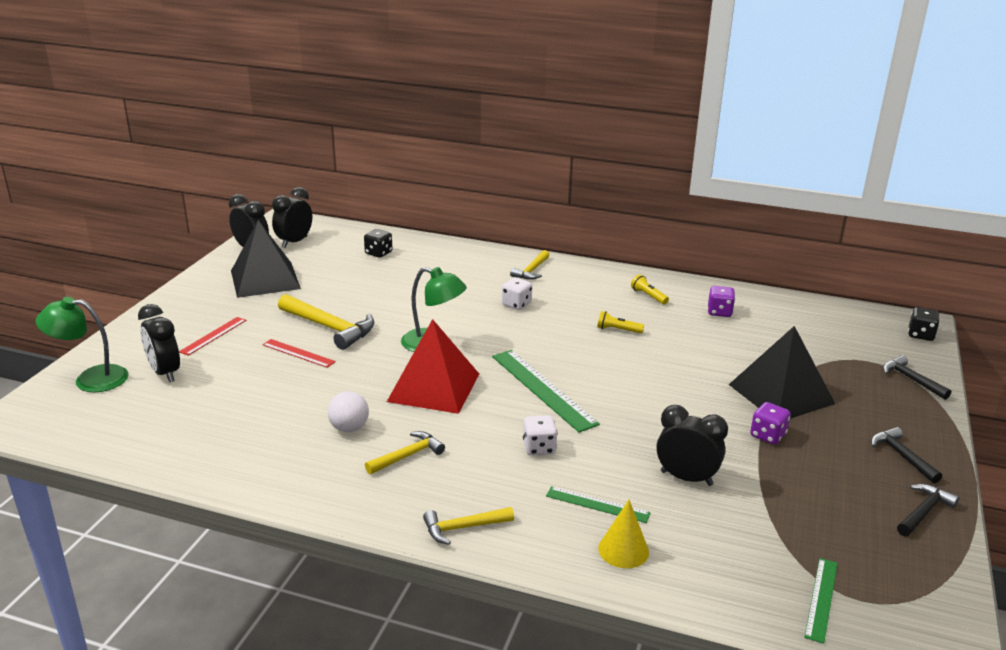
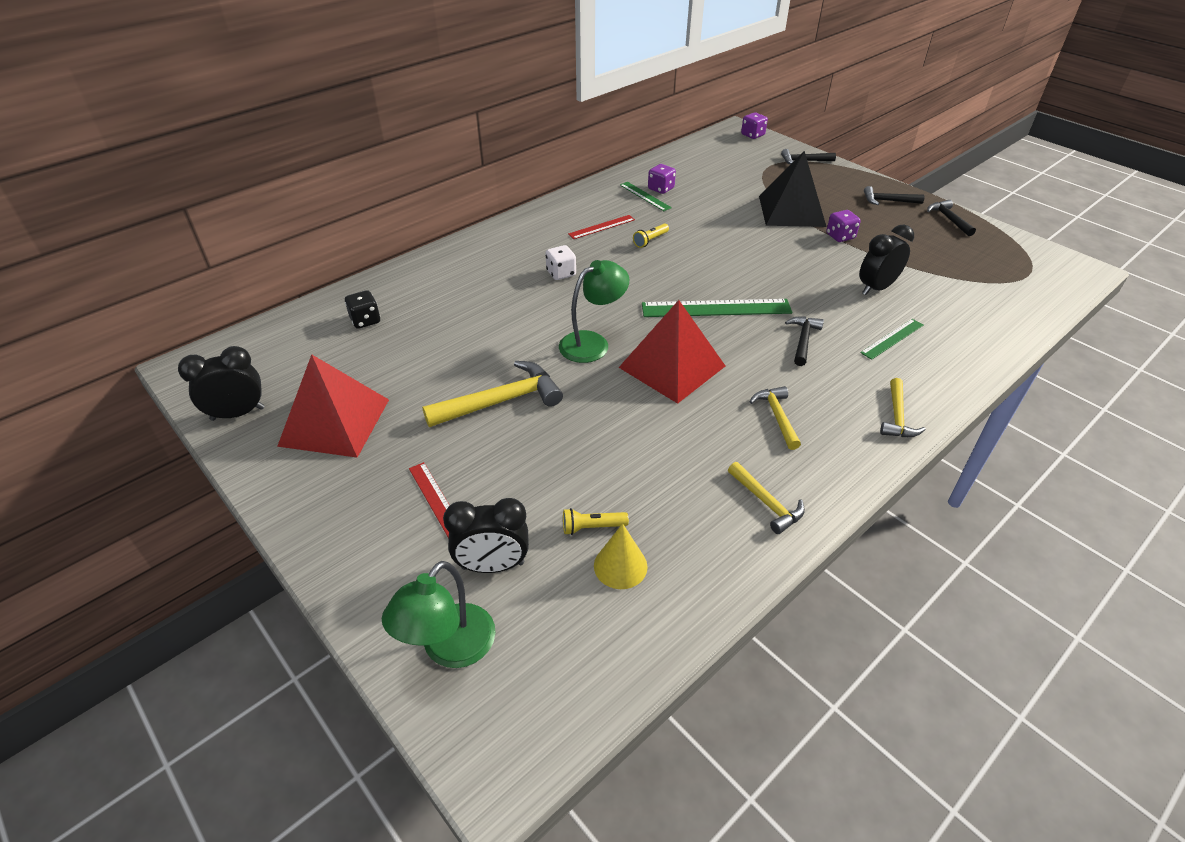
camera: 60 degrees left, 15 degrees up
black pyramid [231,220,301,298] -> red pyramid [277,354,389,458]
red ruler [262,339,336,368] -> red ruler moved to [568,215,635,239]
black clock [272,187,312,248] -> none
white ball [328,391,369,432] -> none
yellow hammer [510,250,549,280] -> yellow hammer moved to [728,462,805,534]
white dice [523,415,558,455] -> black hammer [785,317,824,366]
yellow cone [598,500,649,568] -> yellow cone moved to [594,523,647,589]
yellow flashlight [631,274,669,304] -> yellow flashlight moved to [563,508,629,535]
green ruler [804,558,838,644] -> green ruler moved to [620,182,672,211]
black dice [908,307,940,341] -> purple dice [741,112,768,139]

